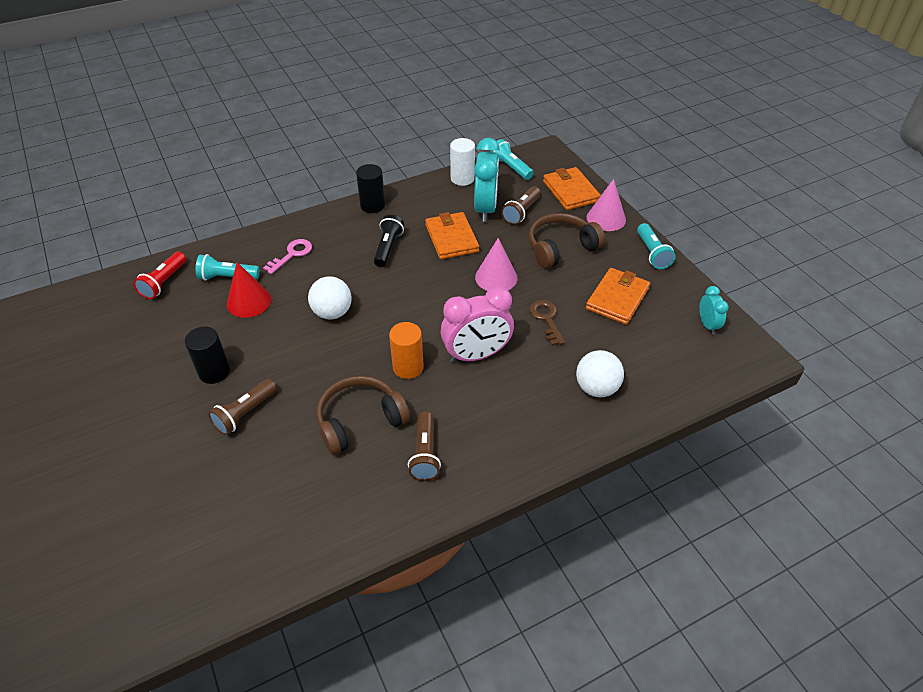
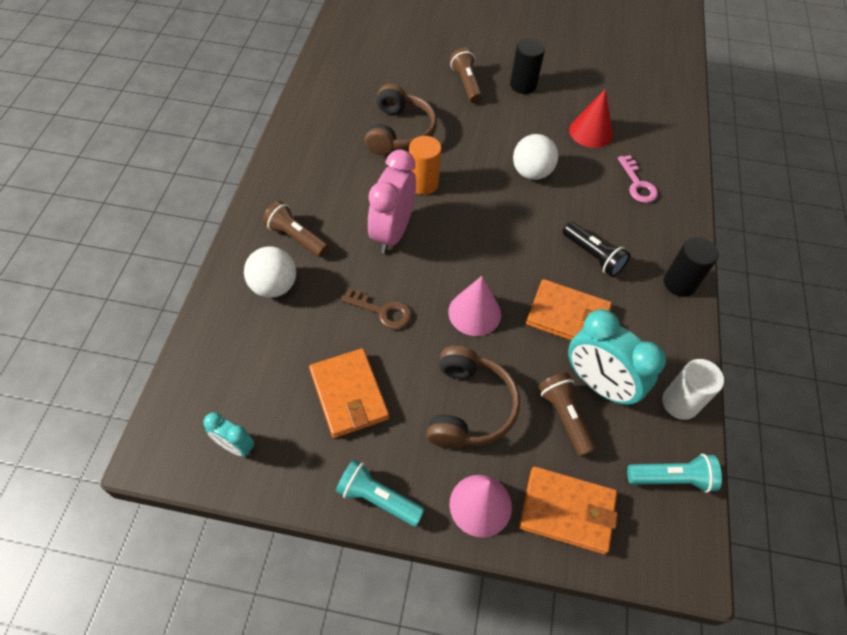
camera: 125 degrees right, 10 degrees up
red flashlight [133,252,186,299] -> none
turquoise flashlight [196,254,260,281] -> none
brown flashlight [408,411,441,481] -> brown flashlight moved to [263,201,329,257]

